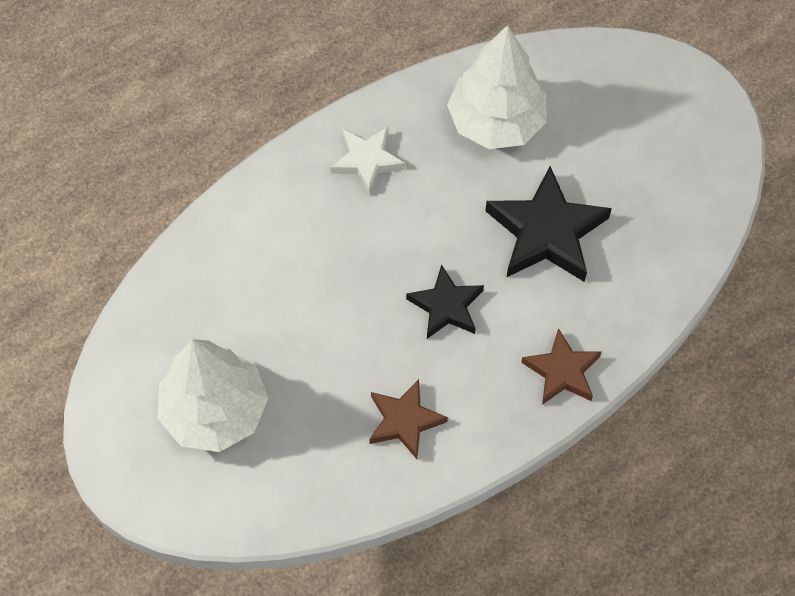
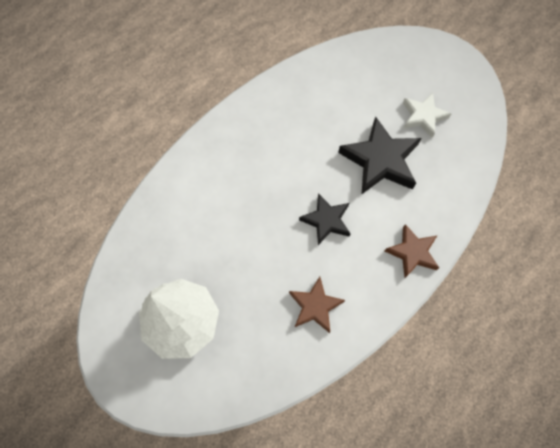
camera: 10 degrees left, 5 degrees up
white star [330,127,405,195] -> white star moved to [403,92,451,138]
white tree [447,25,546,149] -> none

